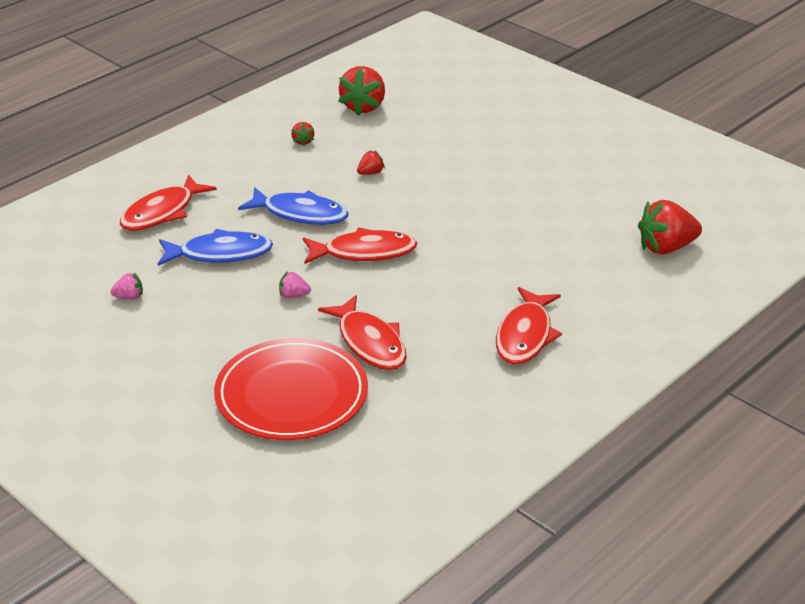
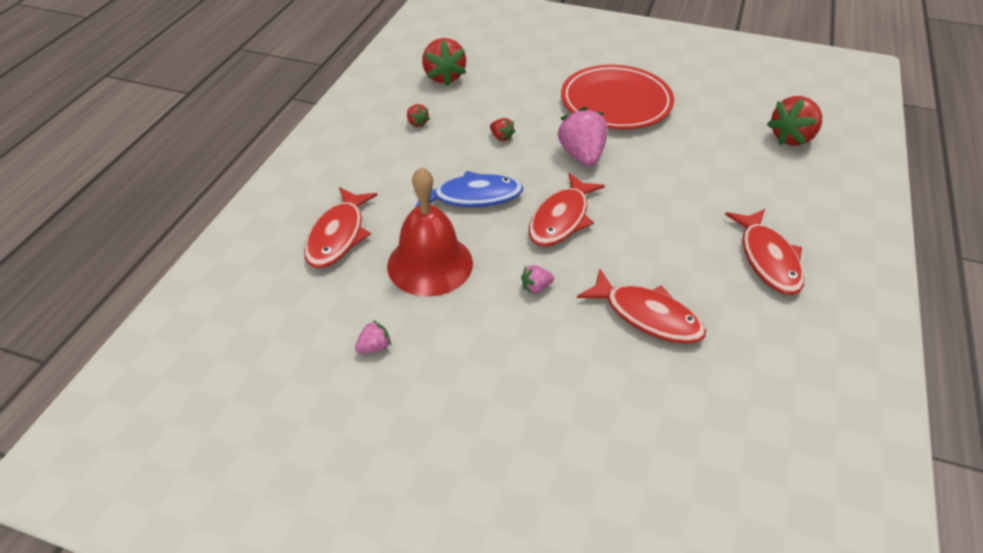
camera: 25 degrees left, 10 degrees up
blue fish [158,229,273,266] -> red bell [387,167,473,297]
red plate [214,338,368,440] -> red plate moved to [561,64,674,129]
red fish [303,227,417,264] -> red fish turned 150 degrees clockwise [529,173,605,247]
red strawberry [357,150,385,175] -> red strawberry turned 105 degrees clockwise [490,118,515,141]
none -> pink strawberry [557,107,608,166]

